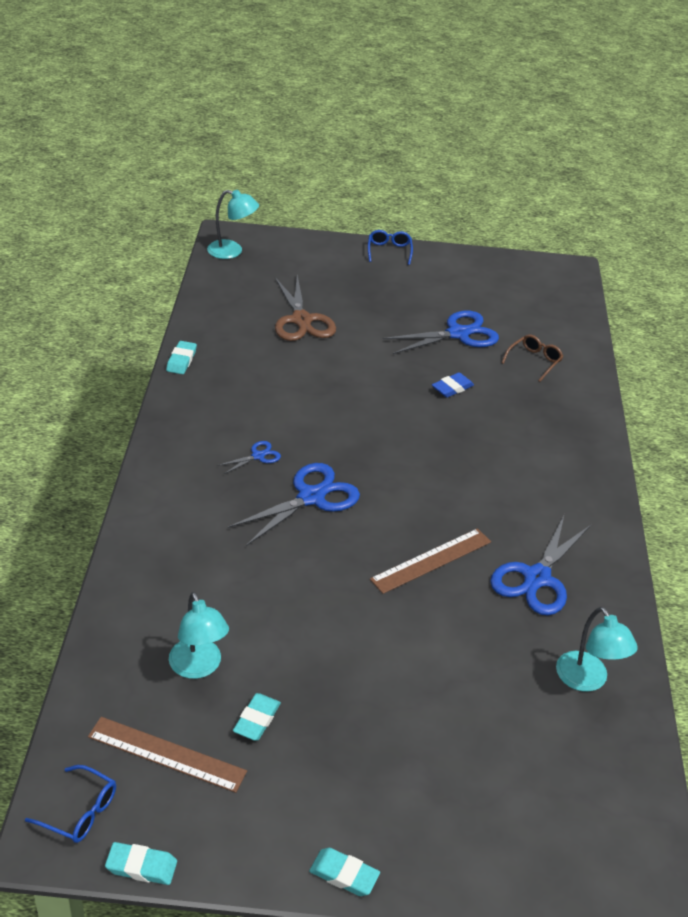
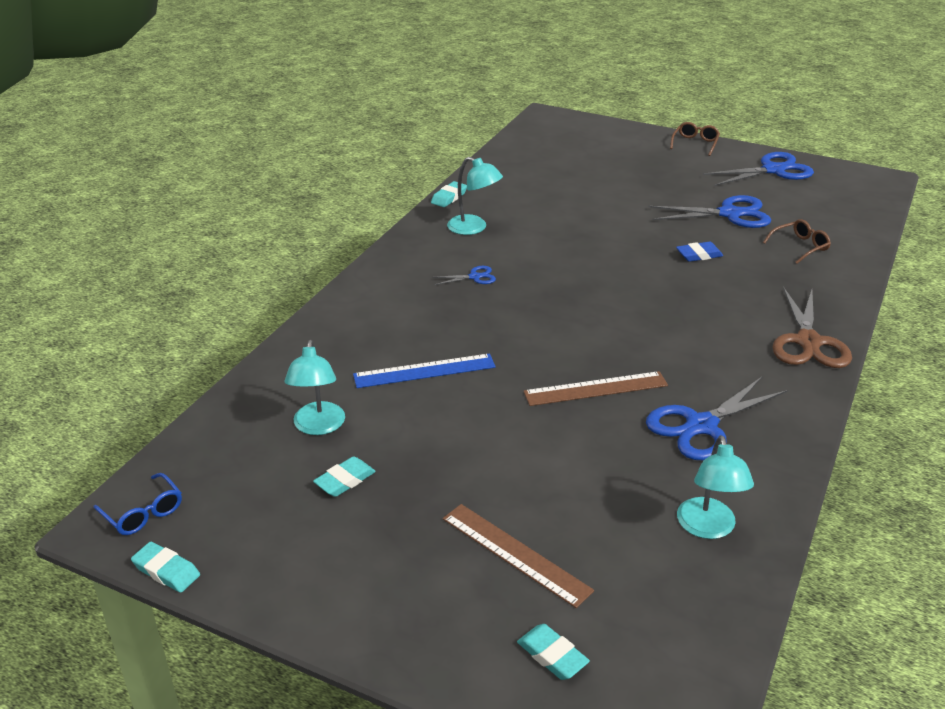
camera: 25 degrees right, 5 degrees down
brown ruler [88,717,247,793] -> brown ruler moved to [443,504,594,608]
turquoise lamp [207,190,259,259] -> turquoise lamp moved to [447,157,503,235]
blue scissors [228,463,360,546] -> blue scissors moved to [703,152,814,186]
brown scissors [275,275,336,341] -> brown scissors moved to [772,287,852,368]
turquoise eraser [309,848,380,896] -> turquoise eraser moved to [517,624,590,680]
blue glasses [368,230,413,265] -> brown glasses [670,122,720,156]
none -> blue ruler [353,354,496,388]

